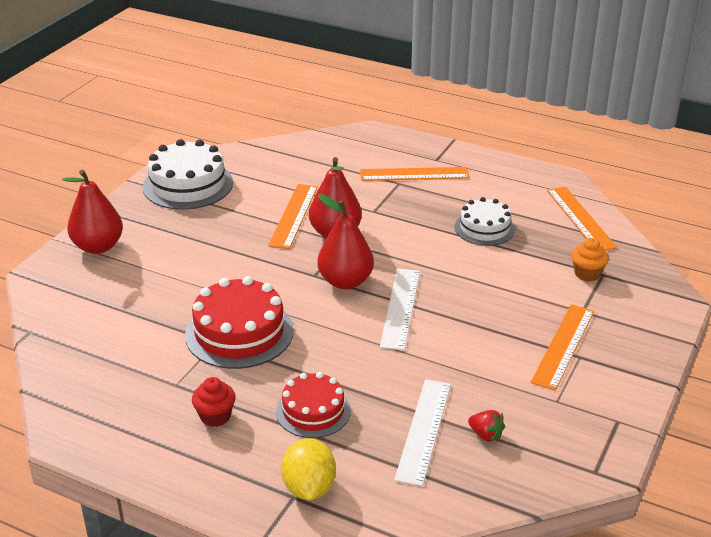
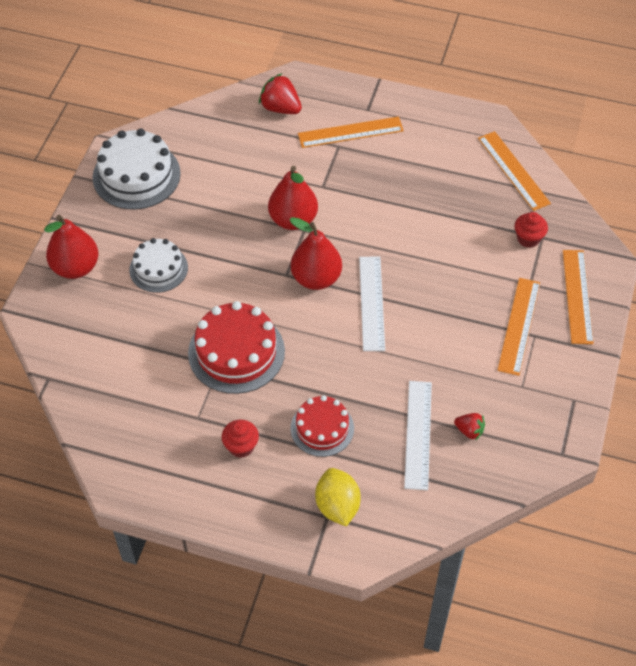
camera: 10 degrees left, 20 degrees up
orange ruler [268,184,318,249] -> orange ruler moved to [563,250,594,344]
white cake [455,197,515,246] -> white cake moved to [129,238,188,293]
orange cupcake [571,238,609,281] -> red cupcake [515,212,548,248]
none -> red strawberry [259,73,302,114]

